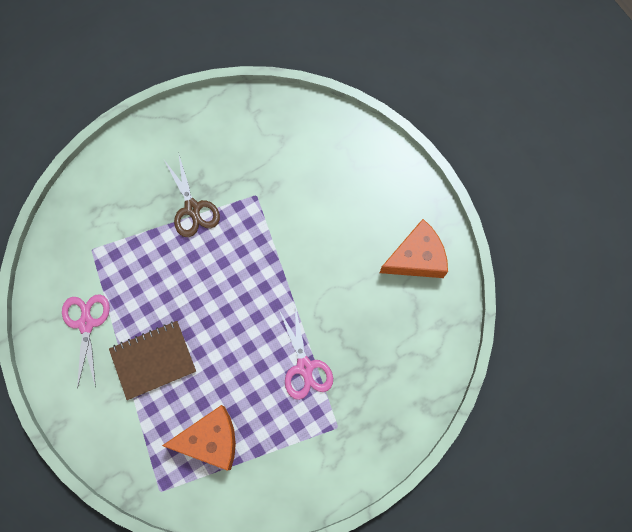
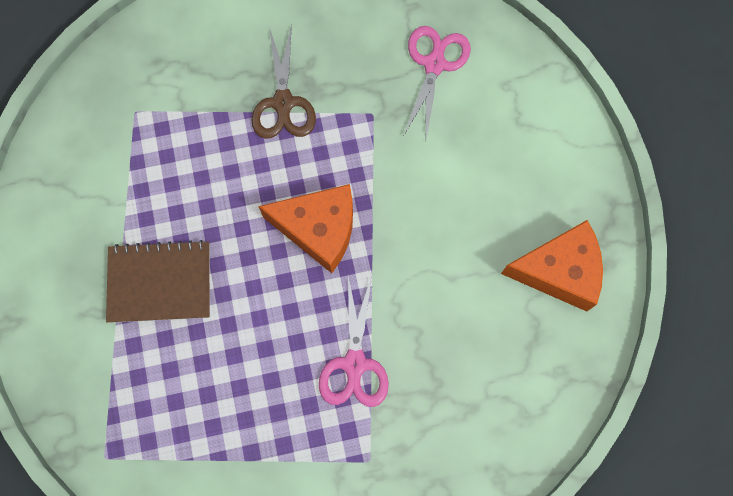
camera: 20 degrees right, 0 degrees up
pink scissors [62,294,110,389] -> pink scissors moved to [404,26,471,139]
orange cheese [162,405,236,471] -> orange cheese moved to [258,184,353,273]

